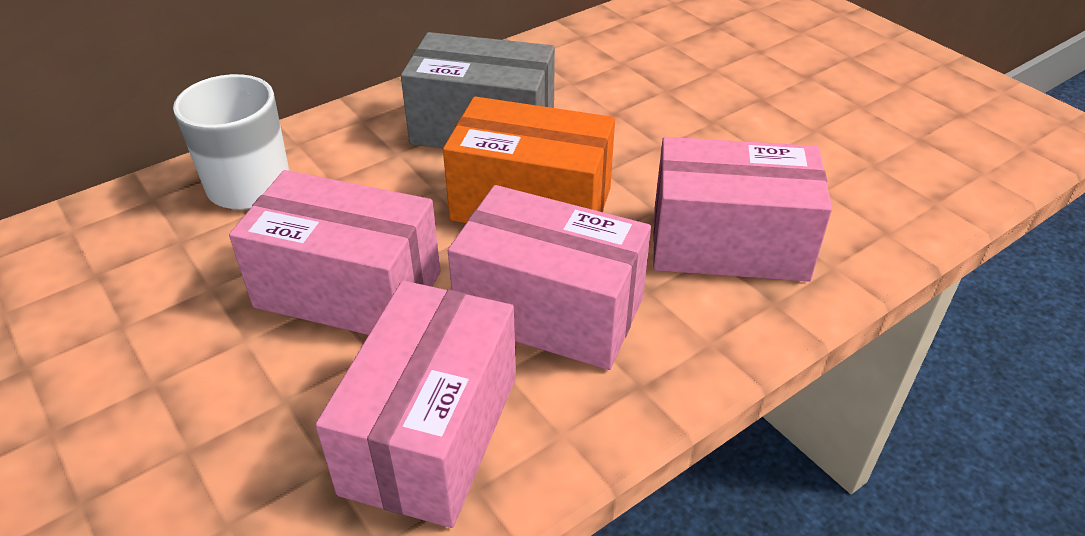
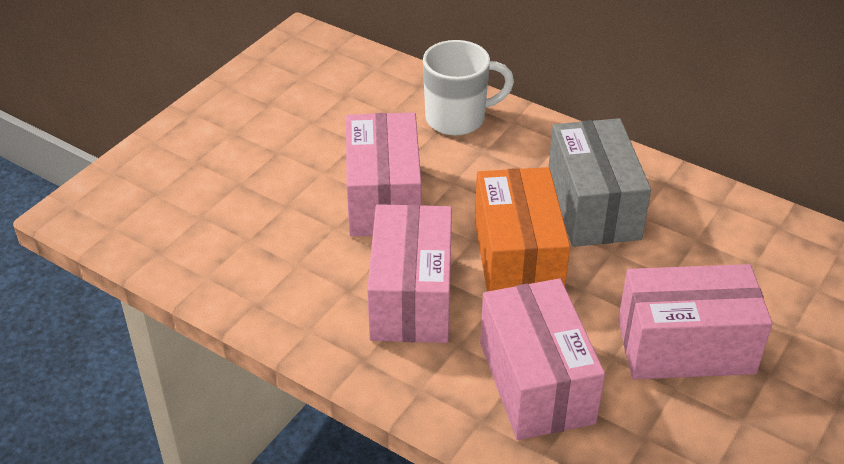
camera: 70 degrees right, 0 degrees up
pink box [315,281,516,528] -> pink box moved to [618,264,772,379]

